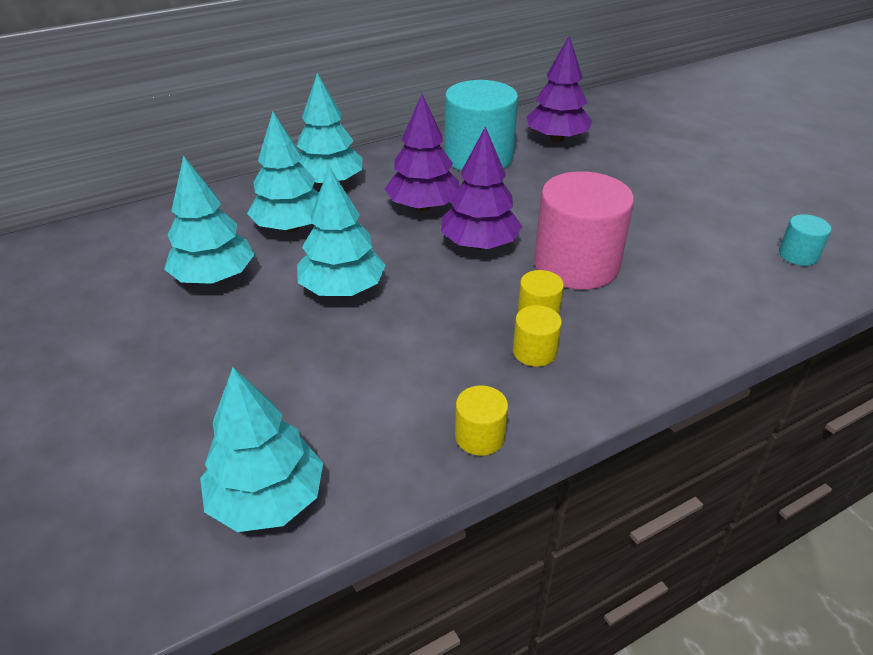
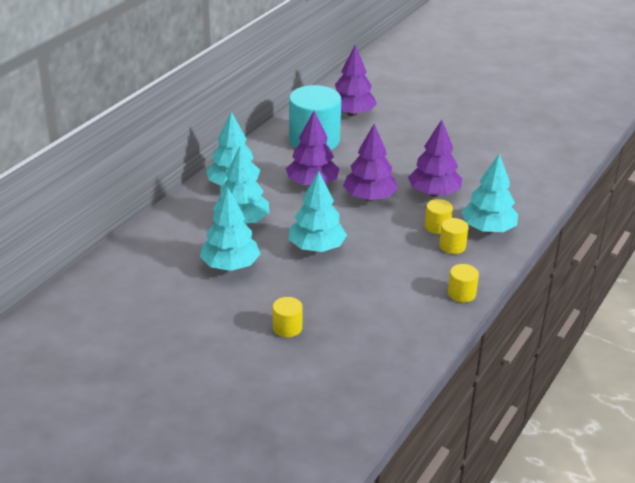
camera: 30 degrees left, 5 degrees down
turquoise tree [200,367,323,532] -> turquoise tree moved to [461,154,518,233]
pink cylinder [534,171,634,290] -> purple tree [408,120,462,197]
turquoise cylinder [779,214,831,266] -> none
none -> yellow cylinder [273,297,303,337]

